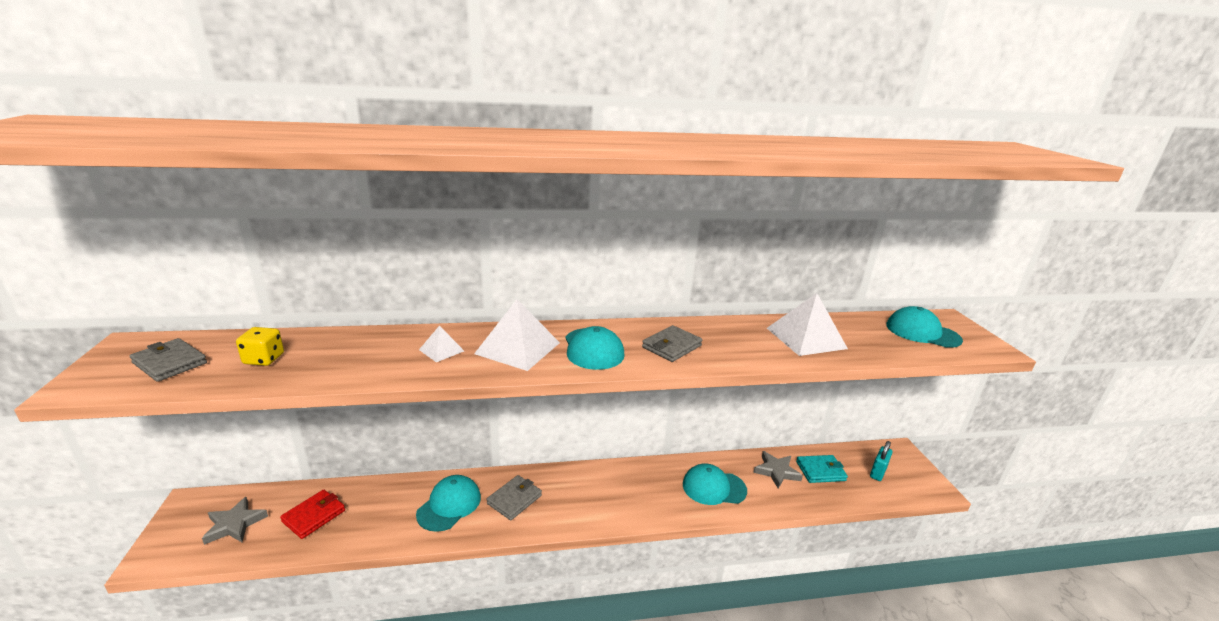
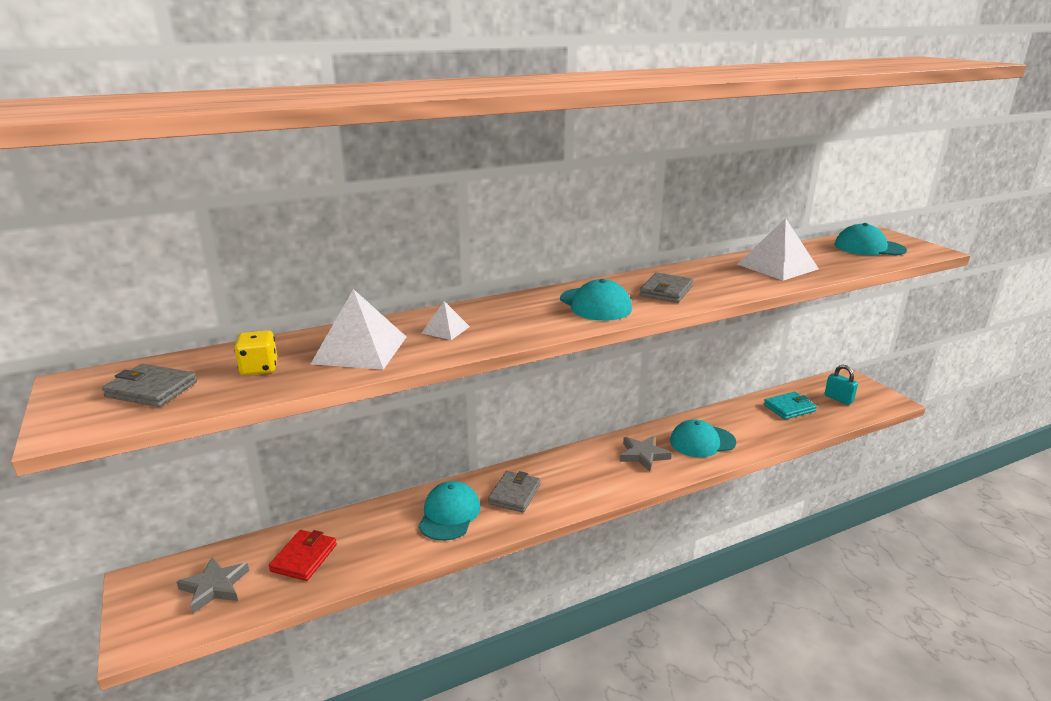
camera: 15 degrees left, 0 degrees up
white pyramid [474,300,560,371] -> white pyramid moved to [311,289,406,370]
grey star [753,451,803,488] -> grey star moved to [620,436,672,472]
turquoise padlock [870,441,893,481] -> turquoise padlock turned 60 degrees counterclockwise [824,365,858,405]

